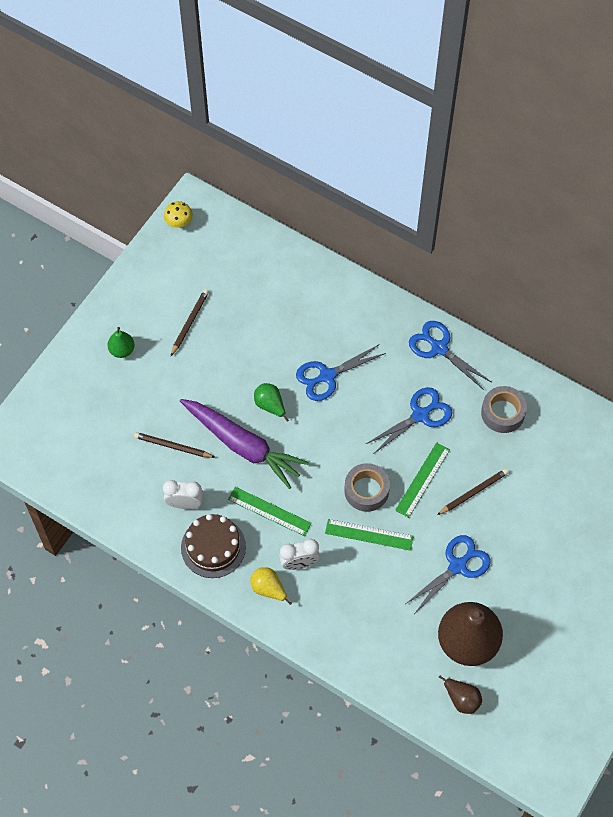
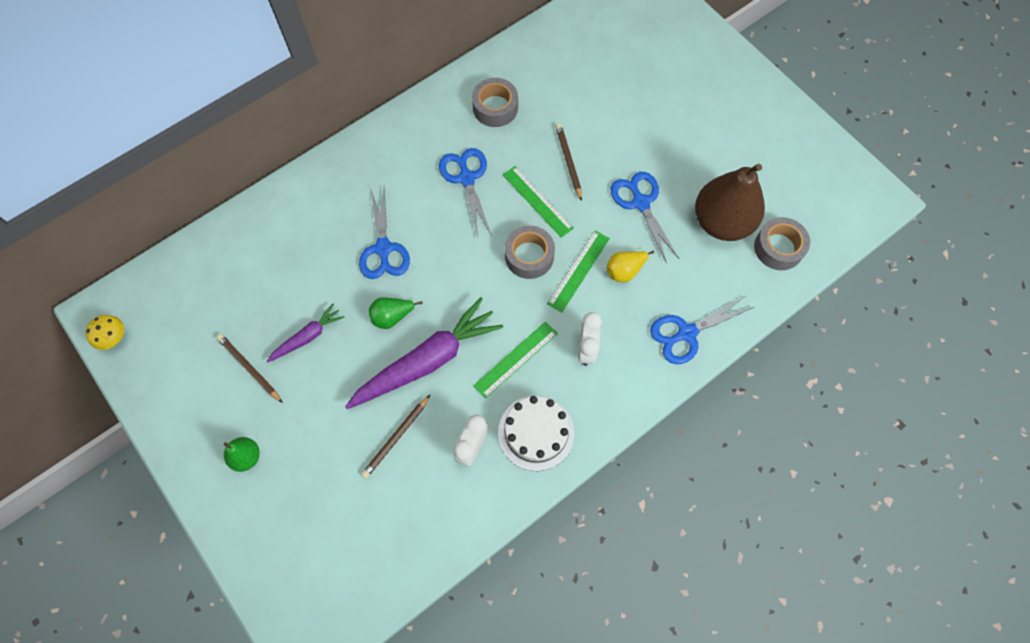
camera: 70 degrees left, 5 degrees up
brown cake [181,514,246,578] -> white cake [498,396,574,471]
yellow pear [250,567,292,605] -> yellow pear moved to [607,251,654,282]
blue scissors [409,321,491,390] -> blue scissors moved to [650,295,754,364]
brown pear [439,676,482,714] -> grey tape [754,217,810,270]
none -> purple carrot [266,303,345,363]

